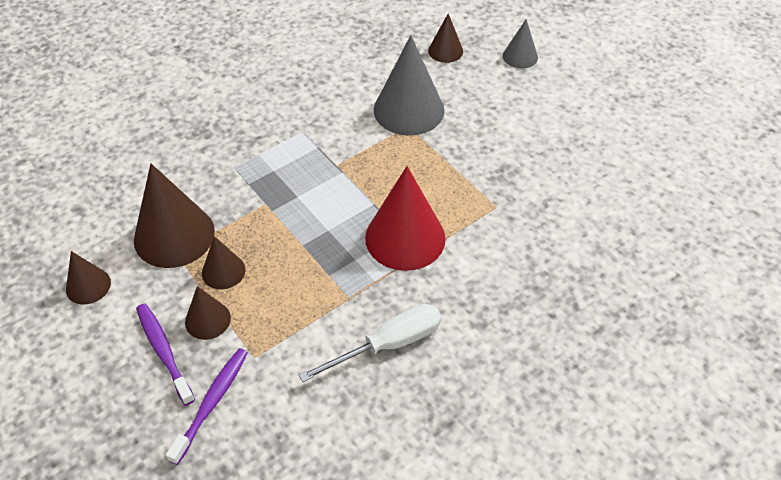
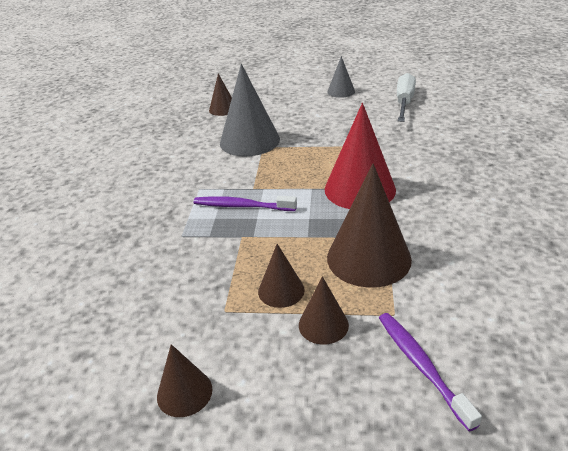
camera: 45 degrees left, 15 degrees down
brown cone [134,164,215,268] -> brown cone moved to [327,164,412,288]
purple toothbrush [136,303,195,406] -> purple toothbrush moved to [194,196,297,211]
white screwdriver [299,304,441,382] -> white screwdriver moved to [397,73,416,122]
grey cone [503,19,538,68] -> grey cone moved to [327,56,355,98]

